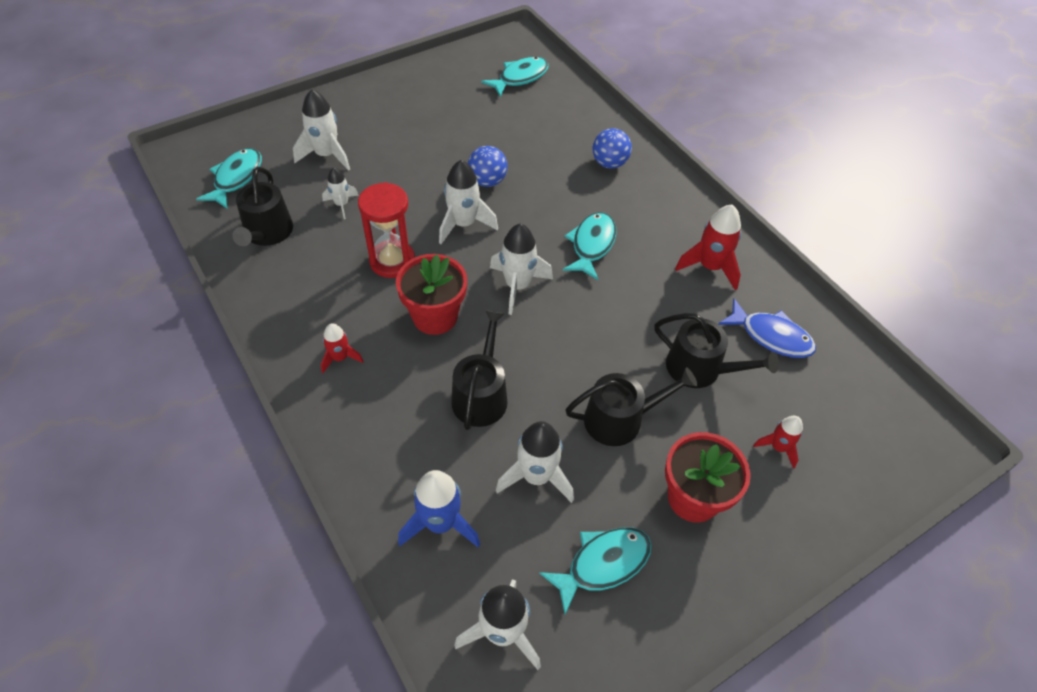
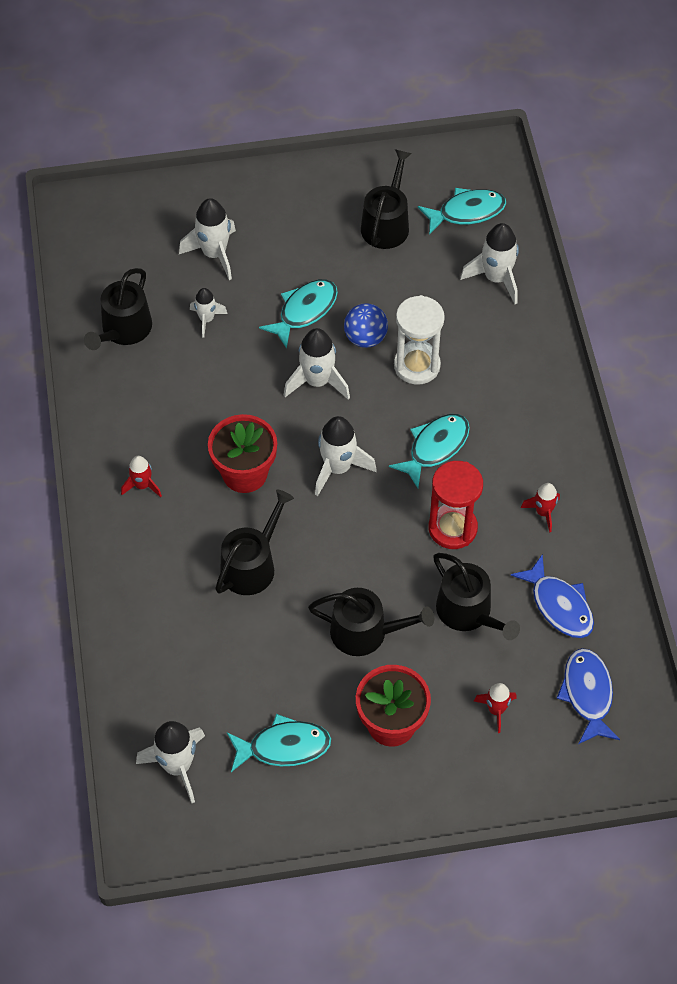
camera: 25 degrees right, 5 degrees up
turquoise fish [196,148,262,209] -> turquoise fish moved to [259,279,338,349]
red hourglass [358,182,415,278] -> red hourglass moved to [429,461,483,549]
blue rocket [398,470,480,547] -> none
white rocket [496,421,574,503] -> white rocket moved to [460,223,519,304]
blue ball [592,128,632,169] -> none
red rocket [675,205,741,290] -> red rocket [521,483,560,532], size x0.59
none -> black watering can [361,149,412,249]
none -> white hourglass [394,295,445,385]
none -> blue fish [557,648,620,744]

